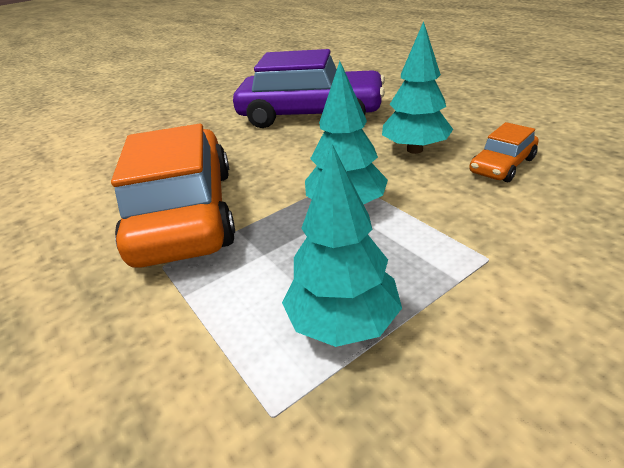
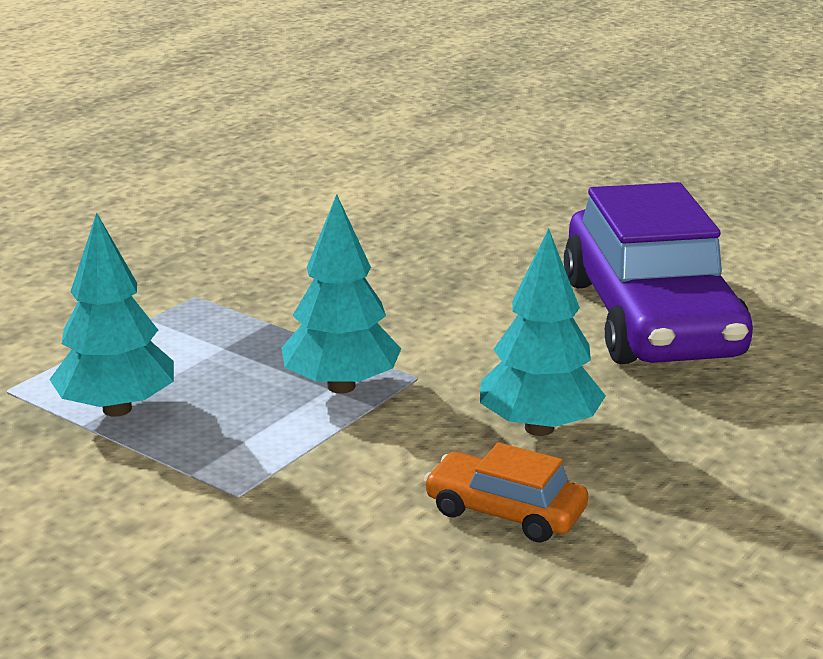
camera: 70 degrees right, 10 degrees down
orange car [111,124,235,268] -> none

